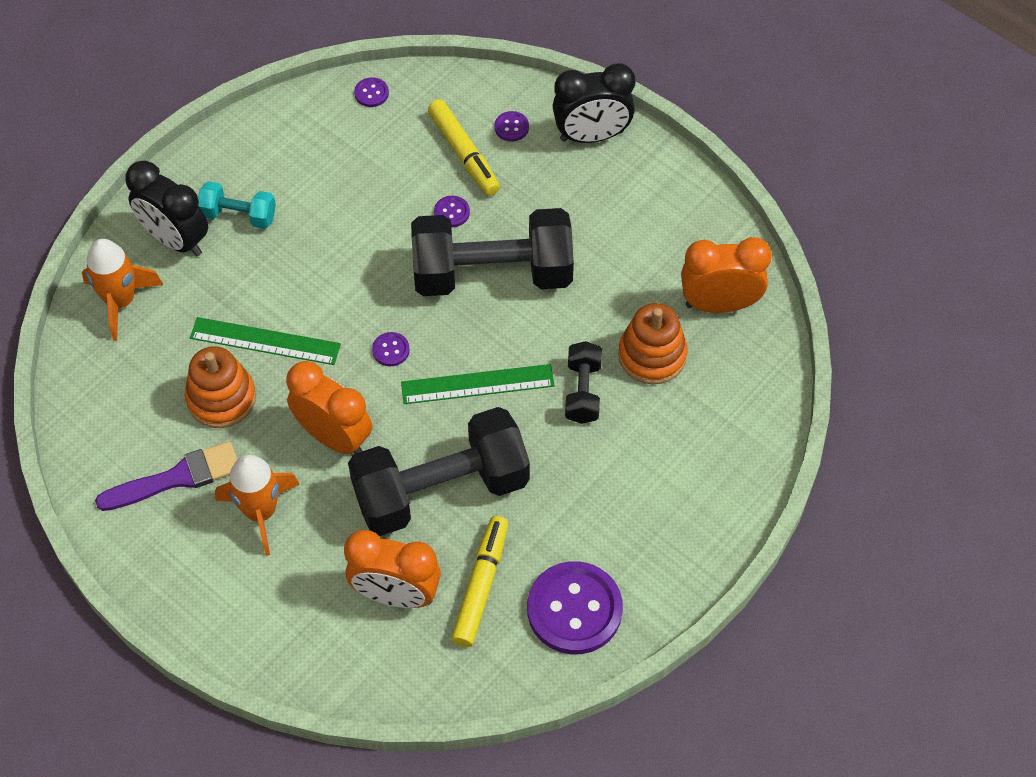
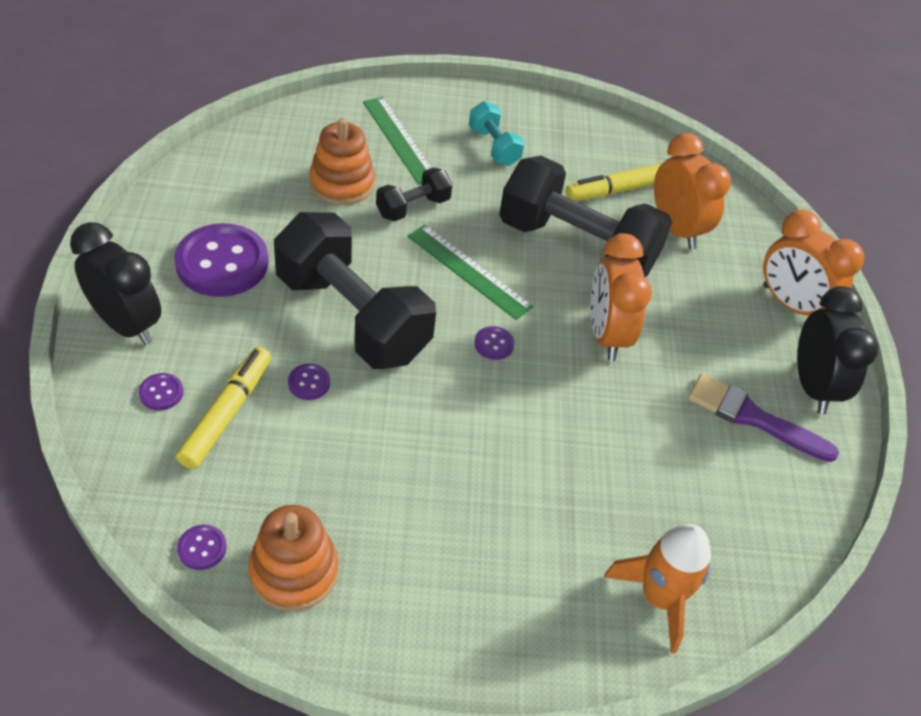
camera: 135 degrees left, 10 degrees down
black clock [125,161,208,256] -> black clock moved to [797,286,878,415]
orange stacking toy [185,346,256,428] -> orange stacking toy moved to [248,505,338,611]
green ruler [190,317,341,365] -> green ruler moved to [363,97,432,185]
turquoise dumbbell [198,181,276,229] -> turquoise dumbbell moved to [469,101,525,166]
orange rocket [215,455,300,556] -> none
purple button [527,561,623,654] -> purple button moved to [174,223,269,297]
orange clock [681,237,772,313] -> orange clock moved to [763,210,864,316]

